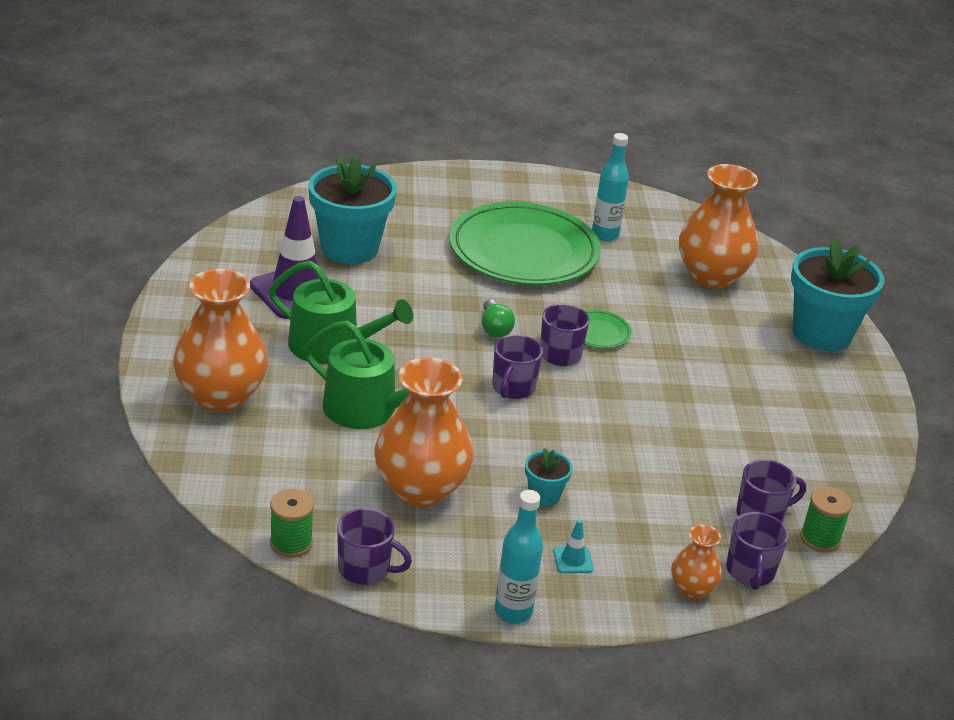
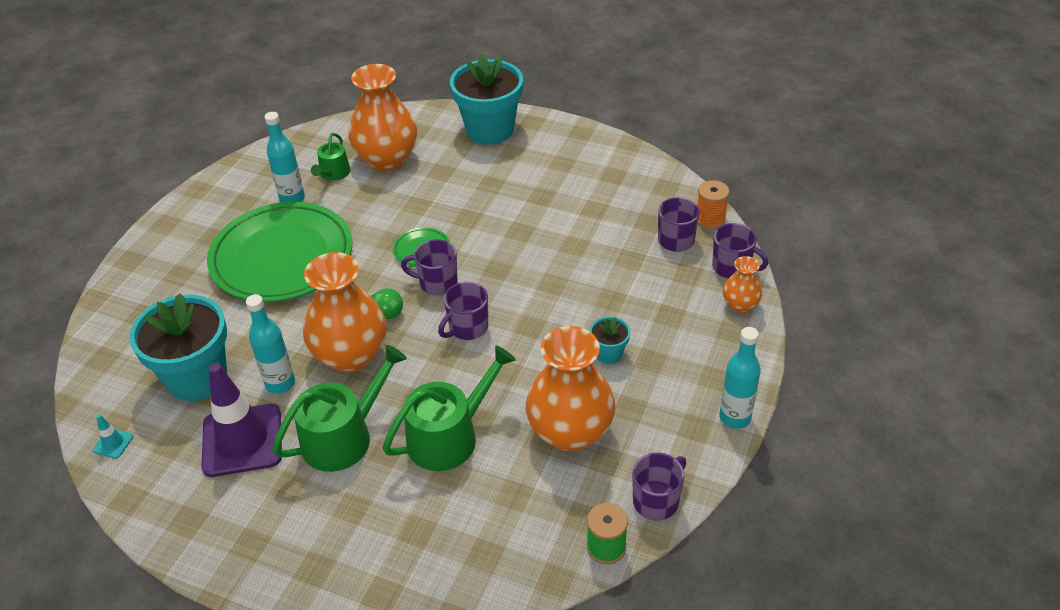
camera: 60 degrees left, 10 degrees up
orange vase [173,269,268,412] -> orange vase moved to [303,252,387,373]
purple mug [492,334,543,399] -> purple mug turned 90 degrees clockwise [438,282,488,340]
turquoise traffic cone [553,519,593,573] -> turquoise traffic cone moved to [93,414,133,458]
green spool [800,487,852,552] -> orange spool [697,180,729,229]
none -> turquoise bottle [246,294,295,394]
none -> green watering can [311,133,350,181]

